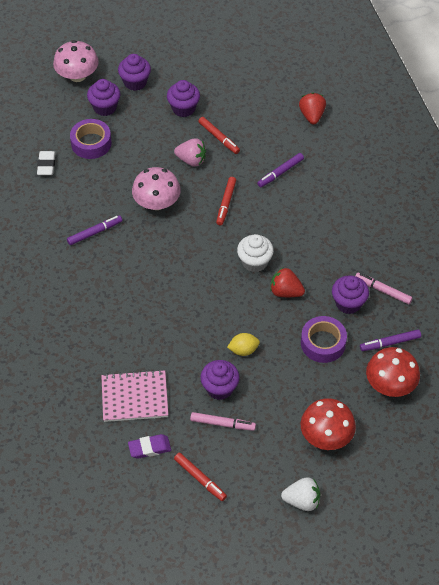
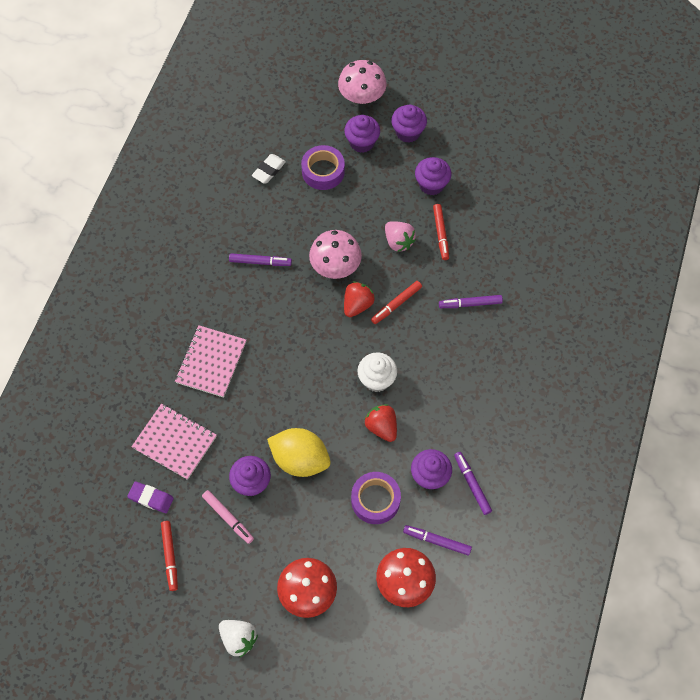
camera: 35 degrees right, 10 degrees up
yellow lemon [227,333,260,356] -> yellow lemon [267,428,330,477], size x1.91
red strawberry [299,93,326,124] -> red strawberry moved to [344,282,375,317]
pink marker [355,273,413,304] -> purple marker [454,452,492,515]
none -> pink notebook [175,325,246,398]

